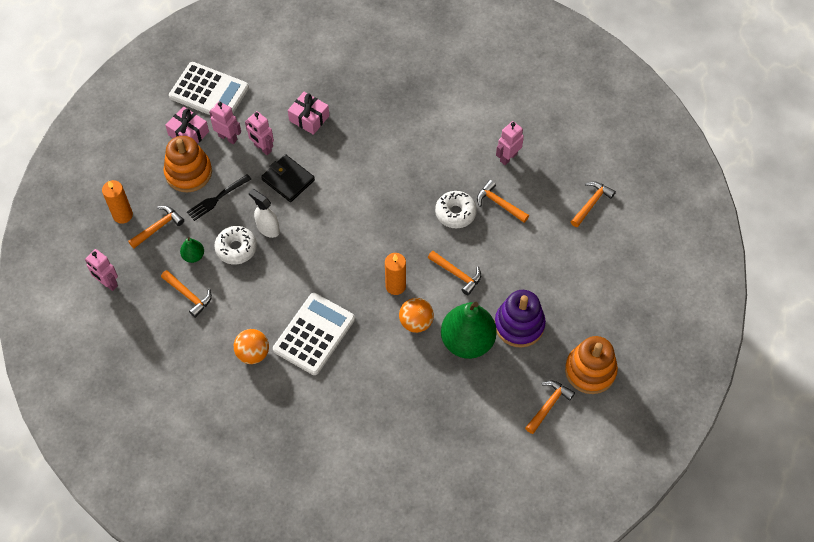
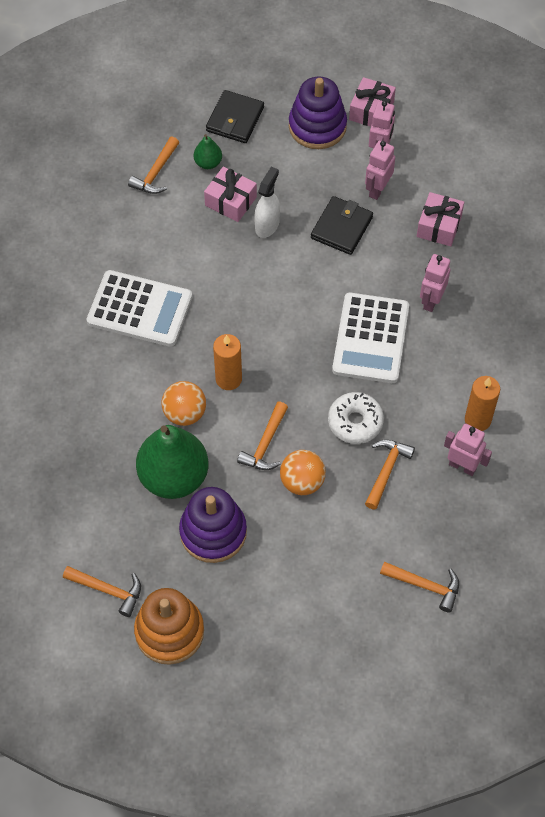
camera: 75 degrees right, 0 degrees up
pink robot [85,249,118,291] -> pink robot moved to [420,254,451,312]
orange candle [102,180,133,224] -> orange candle moved to [465,376,500,431]
orange hammer [128,206,184,248] -> black wallet [206,90,264,143]
orange stacking toy [163,136,212,193] -> purple stacking toy [289,76,347,149]
white calculator [169,62,249,115] -> white calculator moved to [332,293,409,383]
black fork [187,174,251,221] -> none
white donut [214,226,257,264] -> pink gift [204,167,257,222]
orange ball [234,329,269,364] -> orange ball moved to [280,450,326,495]

